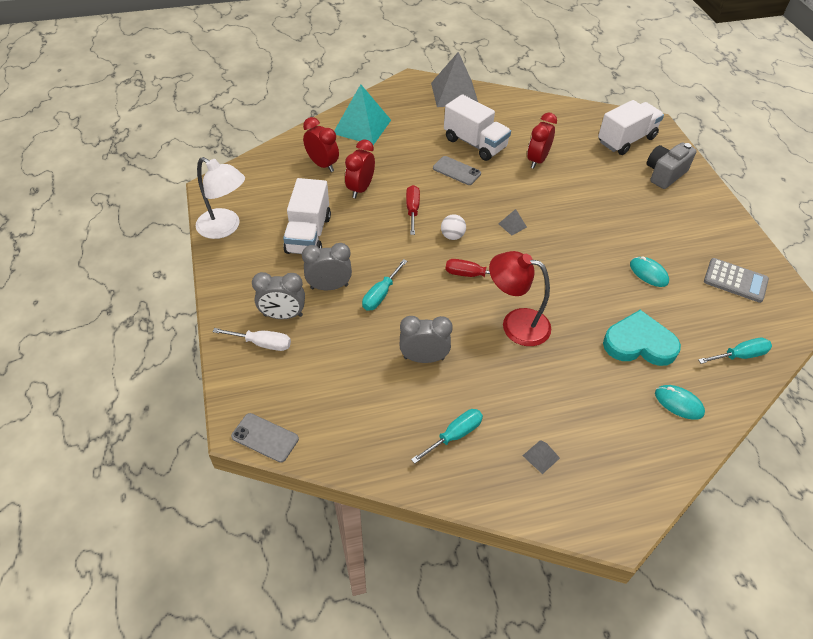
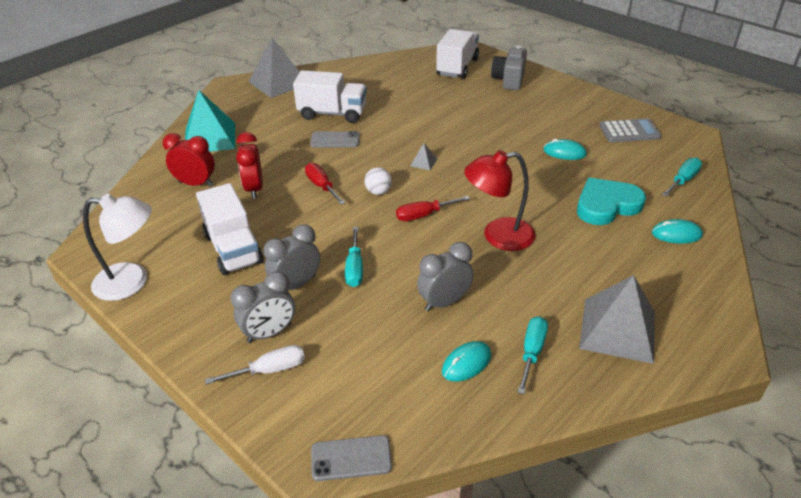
camera: 30 degrees left, 10 degrees down
grey pyramid [523,440,560,474] -> grey pyramid [579,275,655,364], size x2.45
red clock [527,113,557,169] -> none
none -> turquoise mouse [442,341,491,382]

